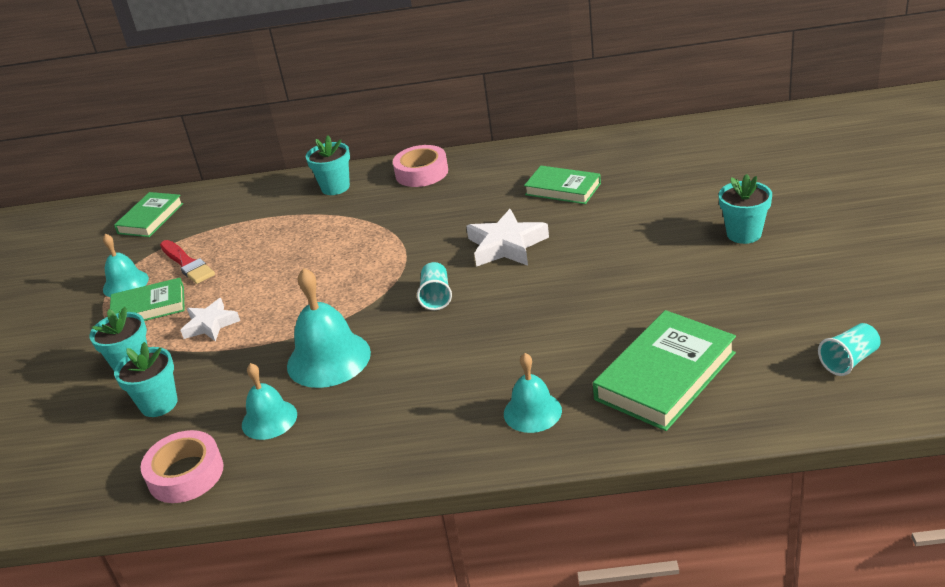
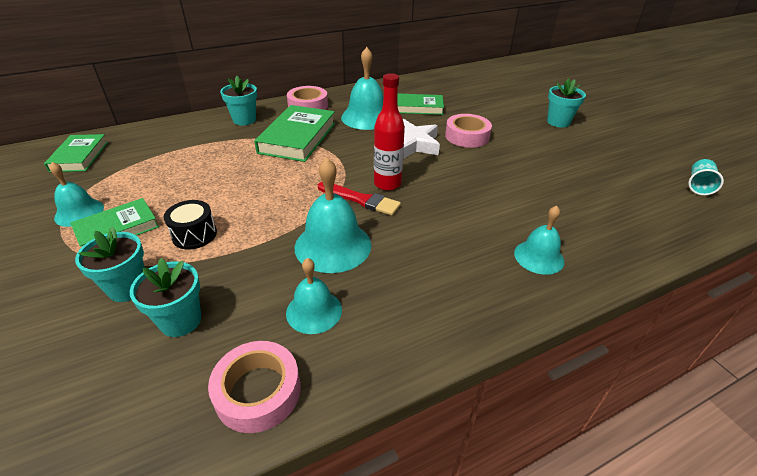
camera: 30 degrees left, 5 degrees up
red brush [160,240,215,284] -> red brush moved to [318,182,401,216]
white star [180,298,240,341] -> black drum [164,200,217,250]
turquoise cup [417,262,452,310] -> red bottle [374,73,405,191]
green book [593,310,736,431] -> green book moved to [254,105,335,162]
none -> turquoise bell [341,47,384,130]
none -> pink tape [445,114,492,148]

